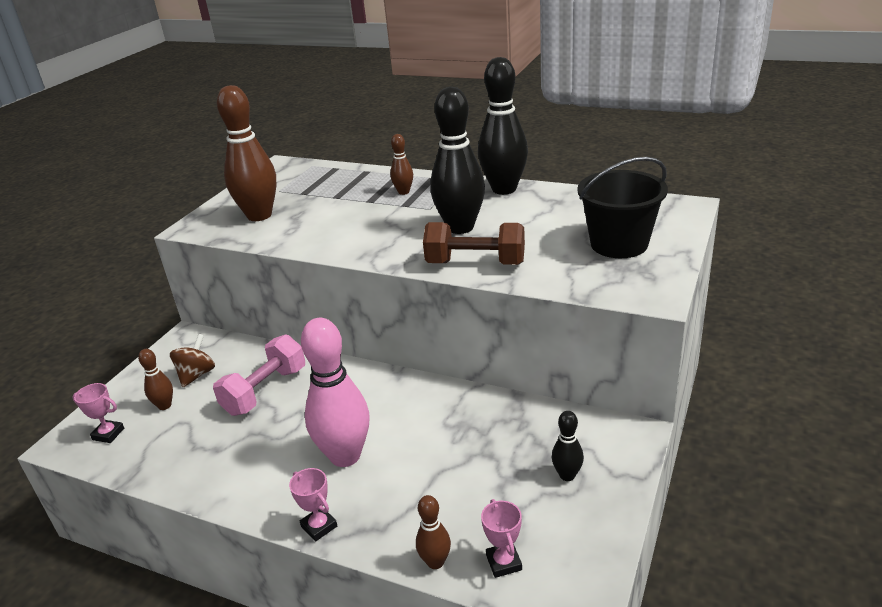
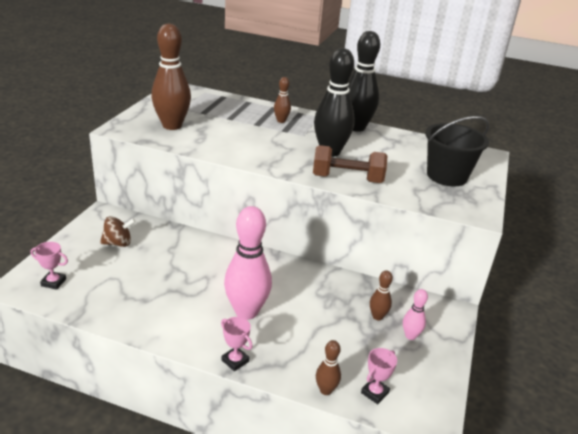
camera: 10 degrees left, 0 degrees up
brown bowling pin [138,349,173,410] -> brown bowling pin moved to [370,270,393,320]
brown spinning top [170,334,215,387] -> brown spinning top turned 60 degrees clockwise [100,216,136,247]
pink dumbbell [213,334,305,416] -> none
pink trophy [481,499,522,578] -> pink trophy turned 60 degrees clockwise [361,348,397,404]
black bowling pin [552,411,584,481] -> pink bowling pin [403,289,428,340]

